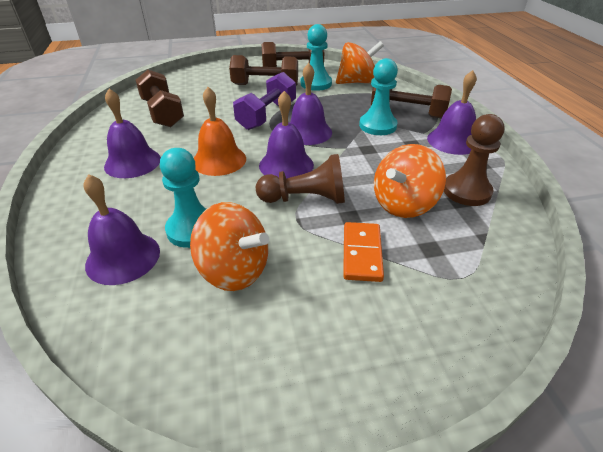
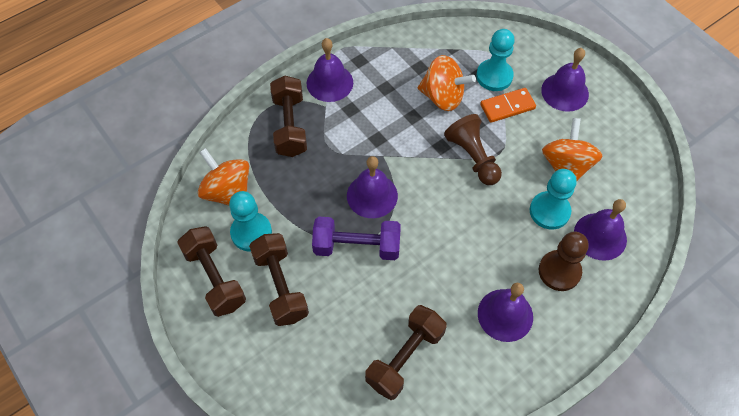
camera: 115 degrees left, 20 degrees up
orange bell [194,87,246,176] -> none
purple bell [259,91,314,179] -> purple bell moved to [541,48,589,112]
turquoise pawn [359,58,398,135] -> turquoise pawn moved to [476,29,515,91]
brown pawn [444,114,504,206] -> brown pawn moved to [539,232,589,291]

